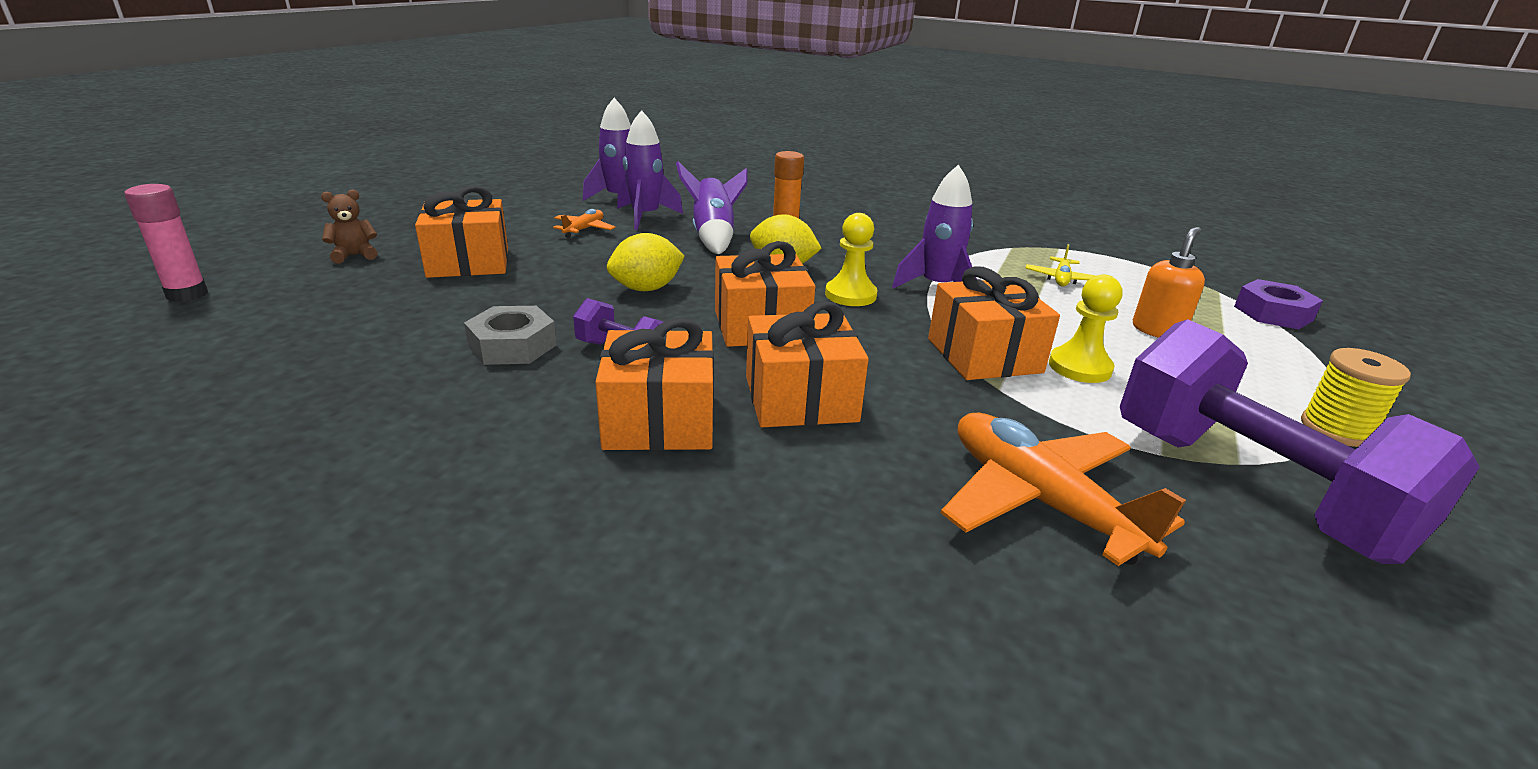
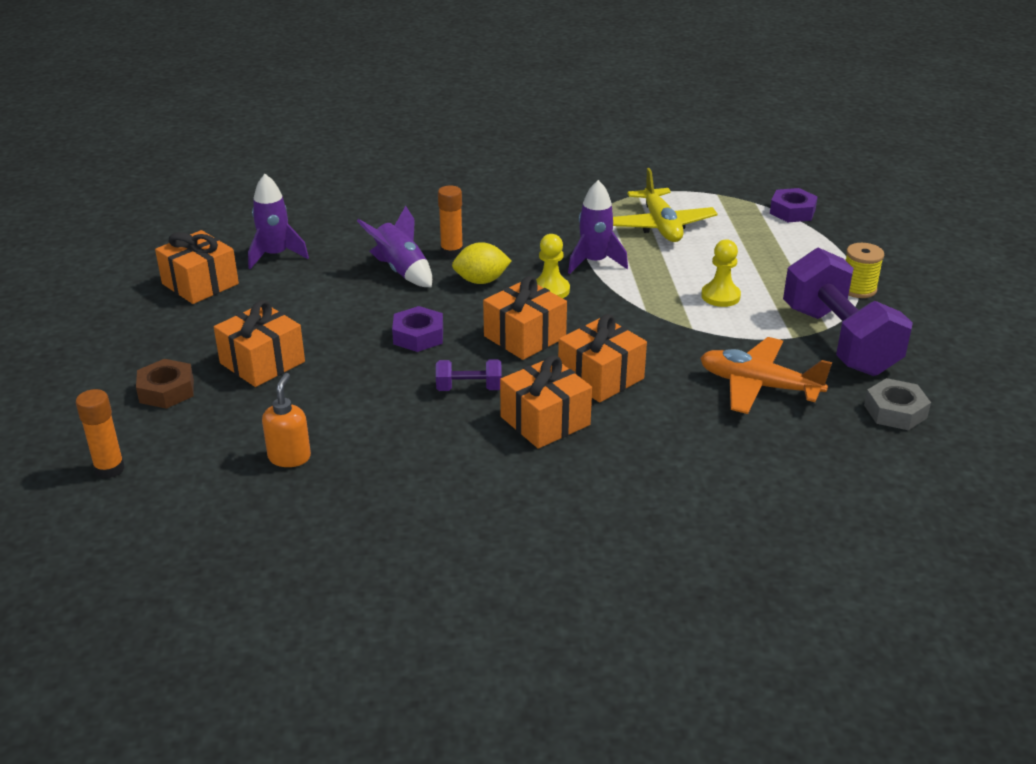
camera: 30 degrees left, 5 degrees up
pink glue stick [124,184,208,302] -> orange glue stick [76,389,125,479]
brown teddy bear [321,189,378,264] -> brown nut [136,359,194,409]
grey nut [464,306,557,365] -> grey nut moved to [864,378,931,430]
orange plane [553,209,615,238] -> none
yellow lemon [607,233,685,291] -> purple nut [392,306,443,352]
purple rocket [617,110,683,230] -> none
orange gift [928,266,1060,380] -> orange gift moved to [155,230,239,304]
yellow plane [1025,244,1096,286] -> yellow plane [613,168,718,242], size x2.04
purple dumbbell [1120,319,1480,564] -> purple dumbbell turned 45 degrees clockwise [783,248,913,376]
orange soap dispenser [1133,227,1205,338] -> orange soap dispenser moved to [262,373,311,467]

